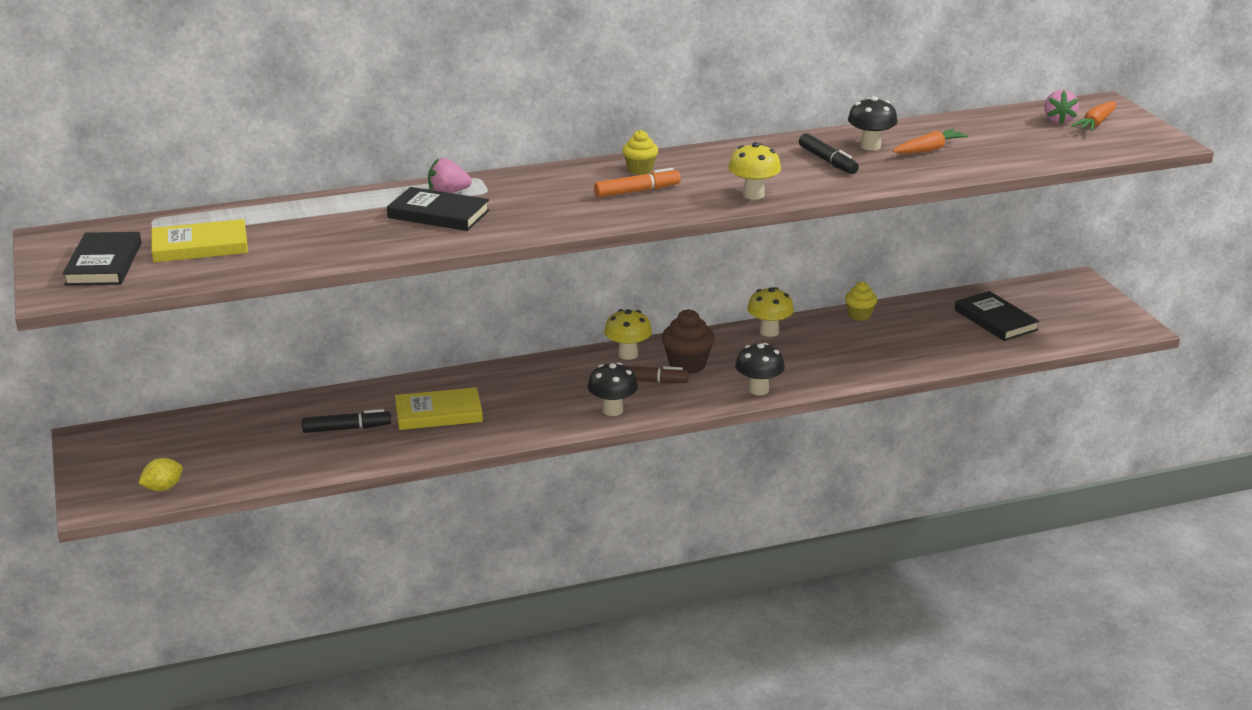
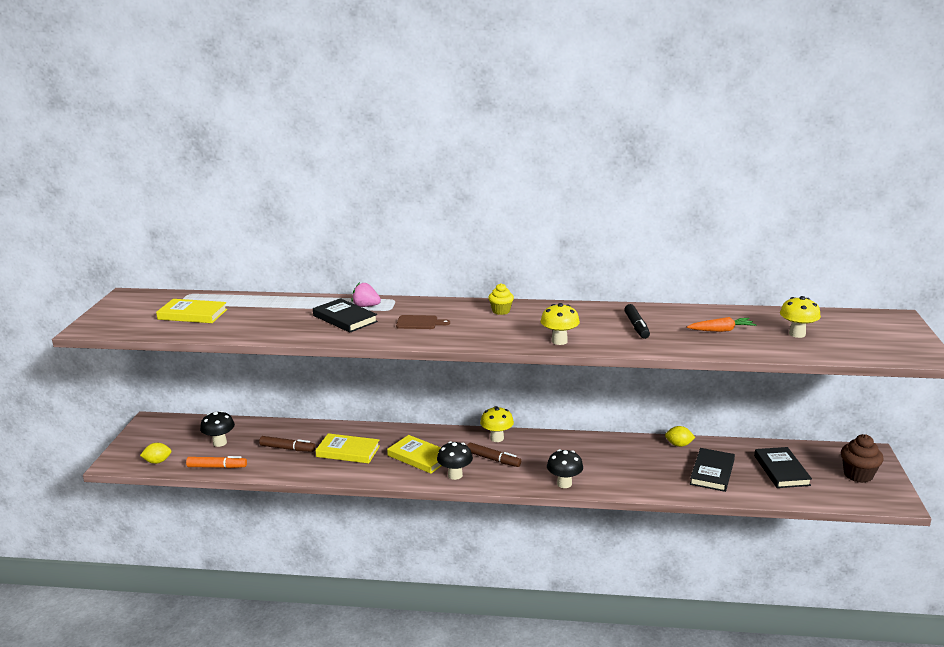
camera: 25 degrees right, 5 degrees down
black book [62,232,141,286] -> black book moved to [690,448,735,492]
black marker [302,409,391,433] -> brown marker [259,436,315,452]
orange marker [594,168,681,198] -> orange marker moved to [186,456,247,468]
brown cupcake [662,309,715,374] -> brown cupcake moved to [841,434,884,483]
yellow mushroom [747,287,794,337] -> yellow mushroom moved to [780,296,821,338]
yellow cupcake [845,281,877,321] -> yellow lemon [665,426,695,447]
black mushroom [848,96,898,150] -> black mushroom moved to [200,411,235,447]
pink strawberry [1044,90,1079,124] -> none
orange carrot [1071,101,1116,131] -> none
none -> yellow book [387,435,442,474]
none -> brown cutting board [396,315,450,329]

